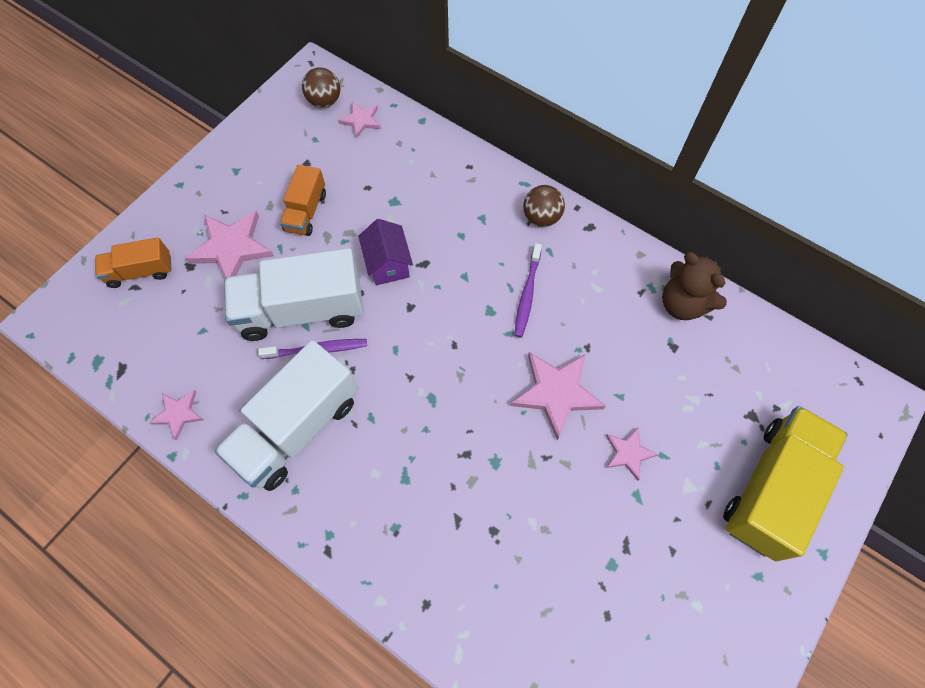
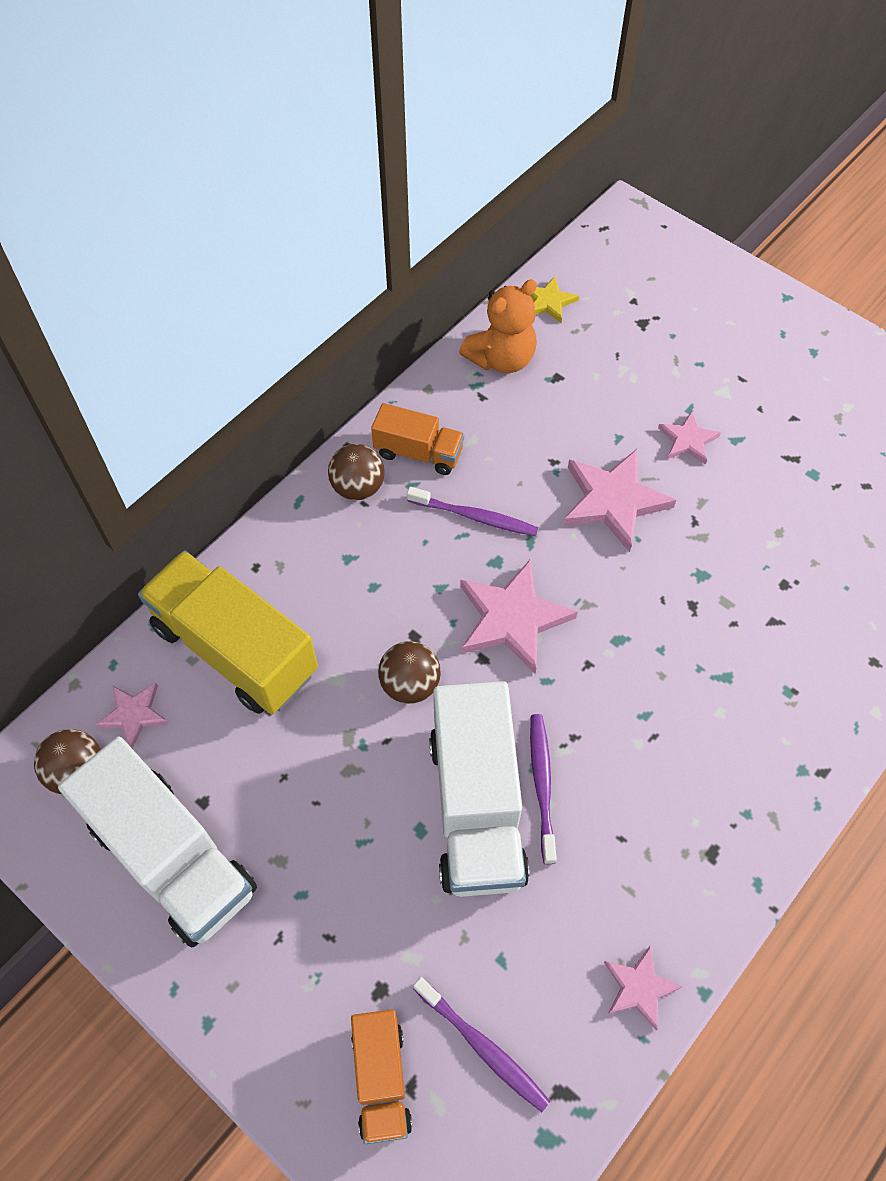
camera: 85 degrees left, 5 degrees down
pink star [185,211,274,278] -> pink star moved to [460,560,578,674]
white truck [214,340,358,491] -> white truck moved to [58,737,257,947]
orange truck [280,165,326,236] -> orange truck moved to [371,403,464,475]
purple house [358,219,413,285] -> brown ball [378,641,441,704]
brown teddy bear [662,252,727,320] -> orange teddy bear [459,279,537,373]
yellow truck [723,406,848,561] -> yellow truck moved to [138,551,318,714]
none -> purple toothbrush [413,977,550,1112]
none -> yellow star [531,276,579,323]

